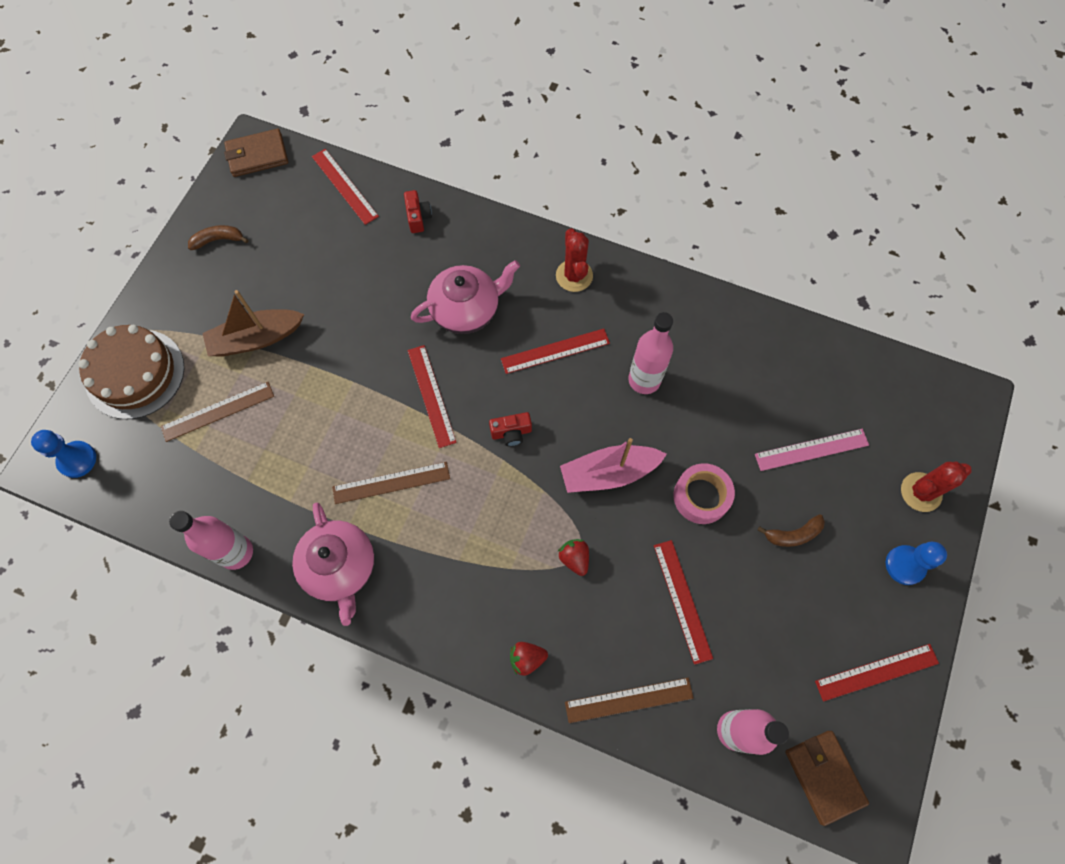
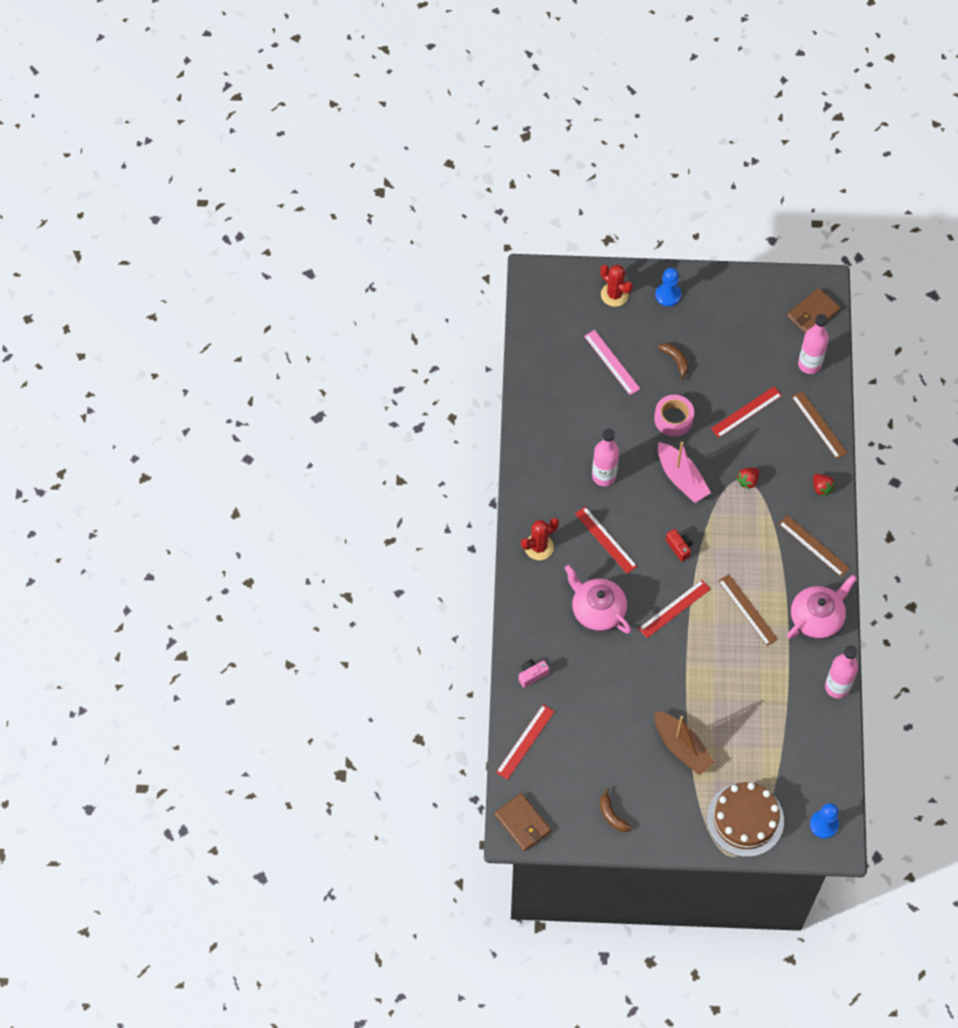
camera: 110 degrees left, 5 degrees down
brown ruler [161,382,274,442] -> brown ruler moved to [778,515,850,577]
red camera [404,190,432,233] -> pink camera [519,659,549,688]
red ruler [815,644,939,702] -> none

